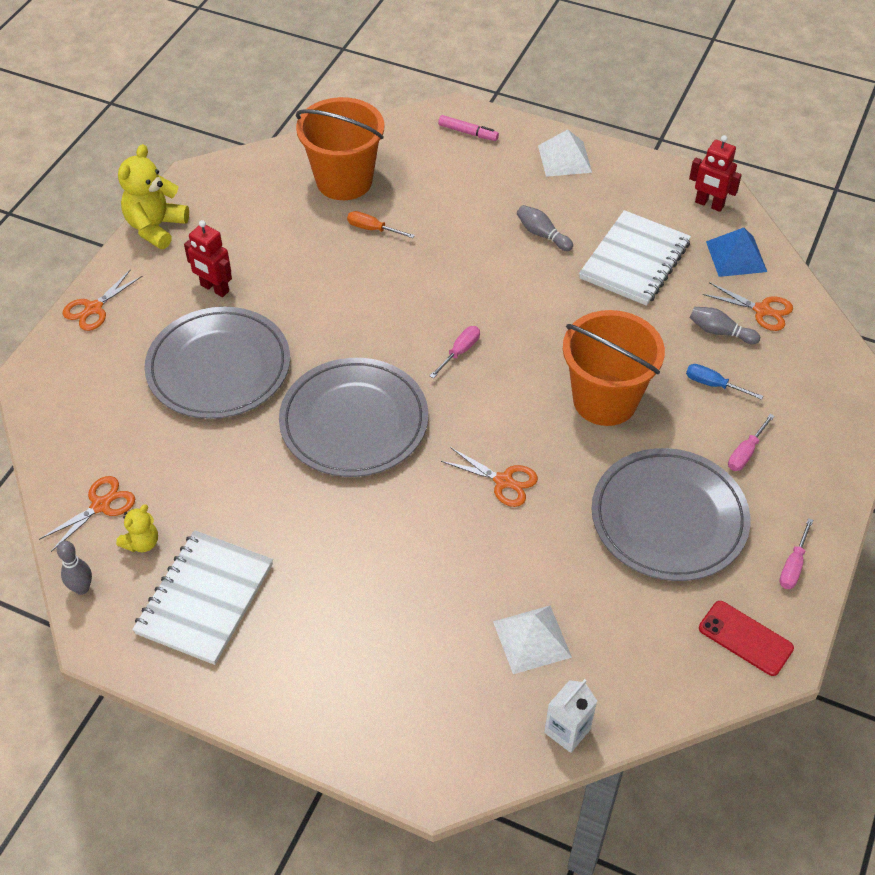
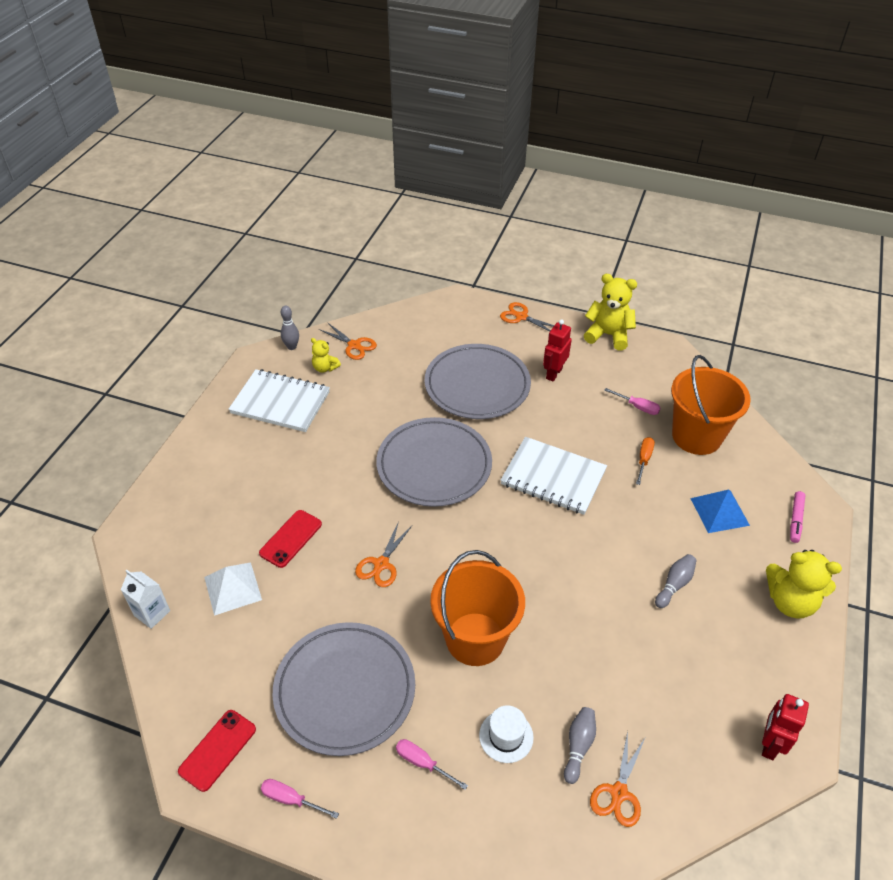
camera: 85 degrees right, 5 degrees down
pink screwdriver [430,326,480,379] -> pink screwdriver moved to [604,388,660,415]
white pyramid [538,130,592,177] -> yellow teddy bear [766,550,842,619]
white notebook [579,210,691,306] -> white notebook moved to [501,437,607,515]
blue screwdriver [686,364,763,400] -> white hat [479,705,534,763]
blue pyramid [706,228,767,277] -> blue pyramid moved to [690,489,750,533]
none -> red phone [259,510,322,568]

